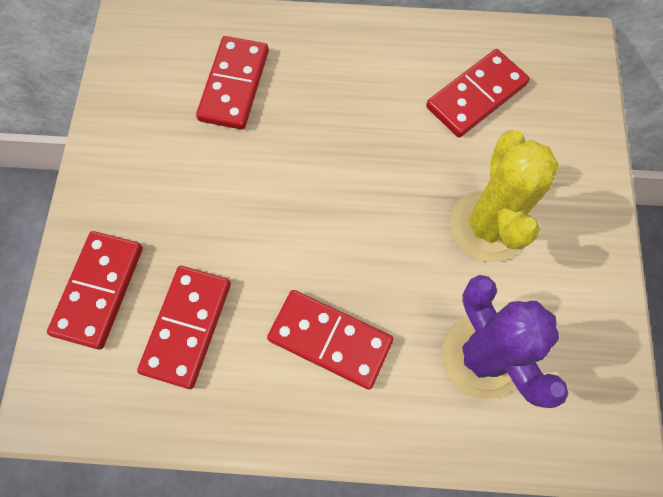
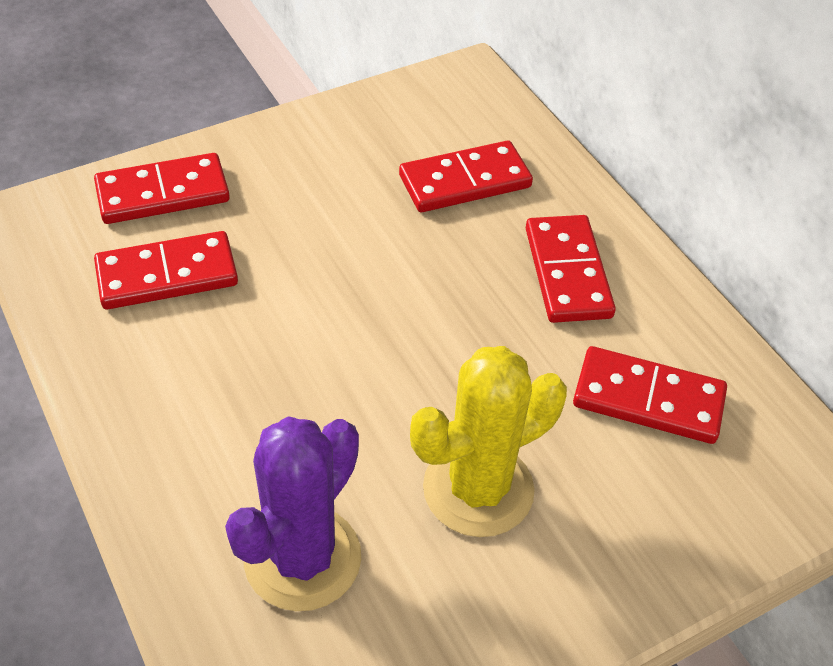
camera: 55 degrees right, 20 degrees down
red domino [267,290,394,390] -> red domino moved to [526,215,616,323]

